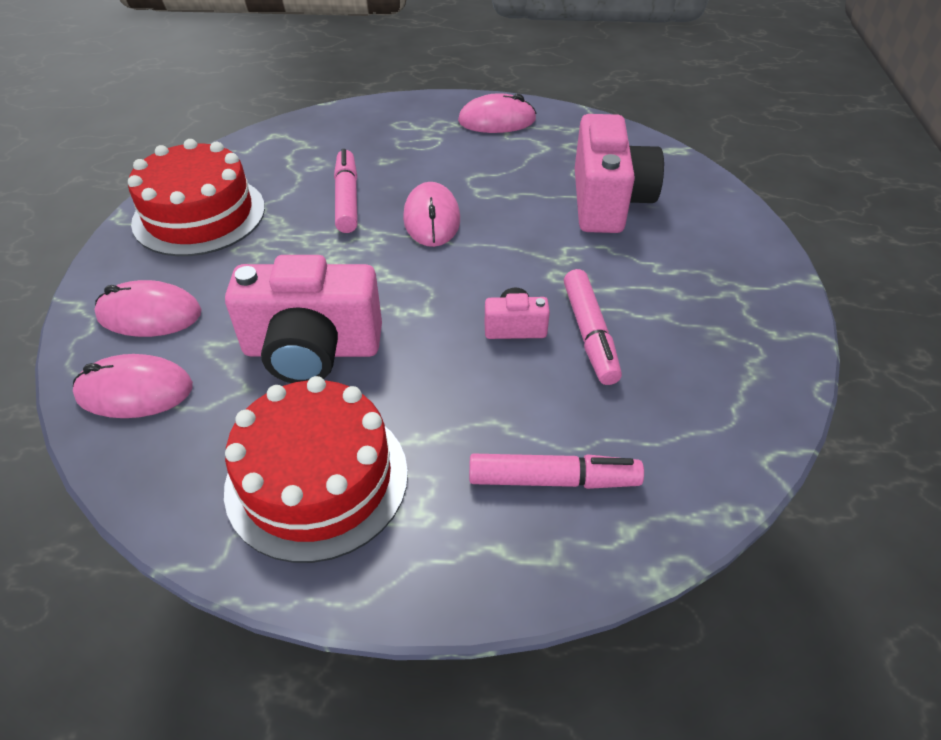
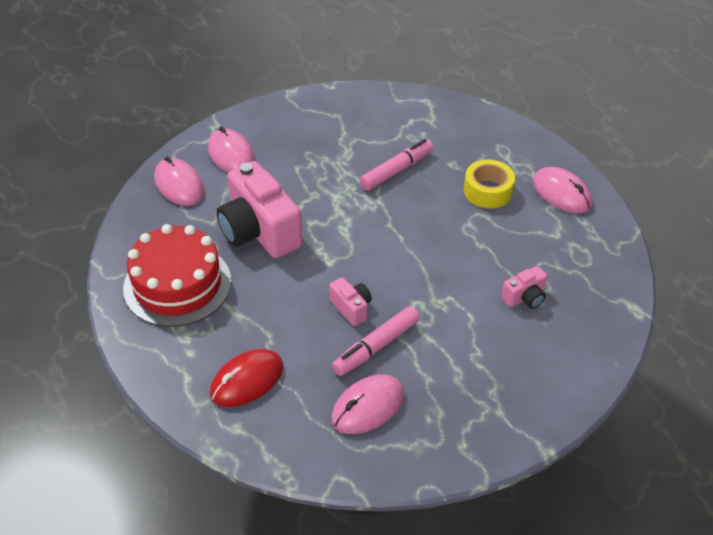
camera: 55 degrees right, 0 degrees up
red cake [128,139,265,256] -> none
pink mouse [403,182,460,247] -> pink mouse moved to [331,375,404,434]
pink marker [469,454,644,489] -> red mouse [210,349,283,407]
pink camera [575,114,664,233] -> pink camera [501,266,548,309], size x0.46
none -> yellow tape [464,160,515,208]

